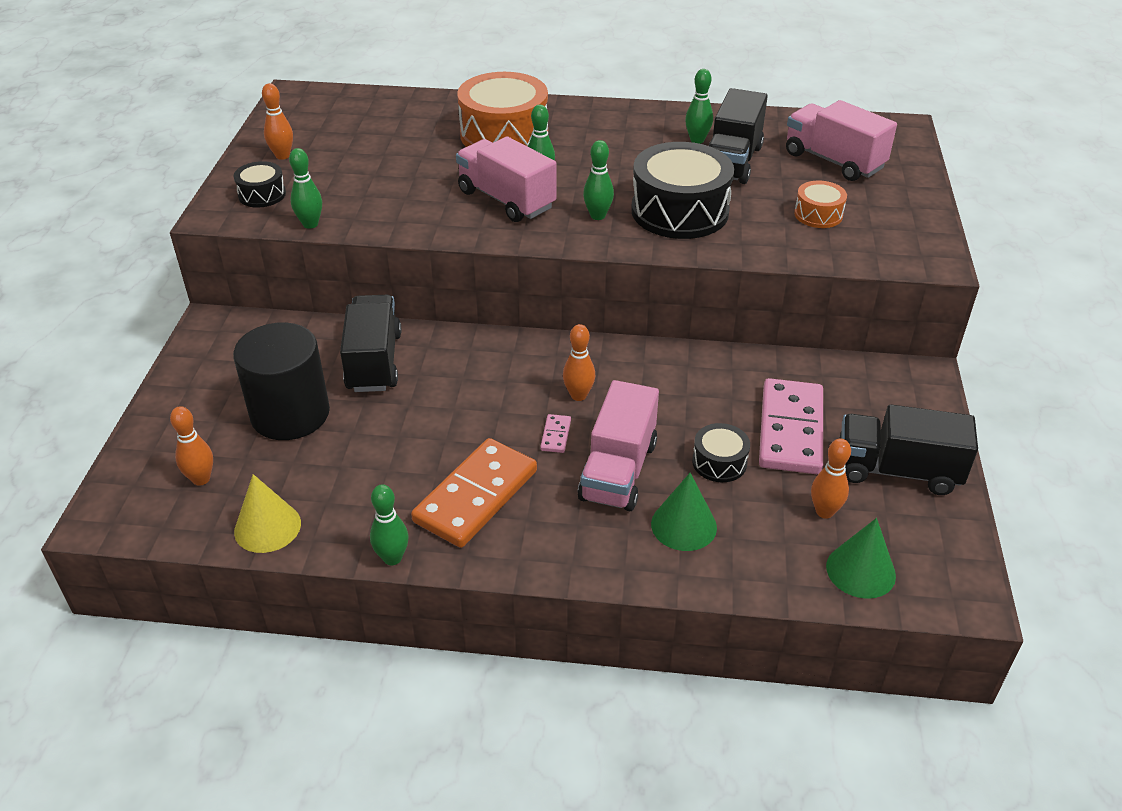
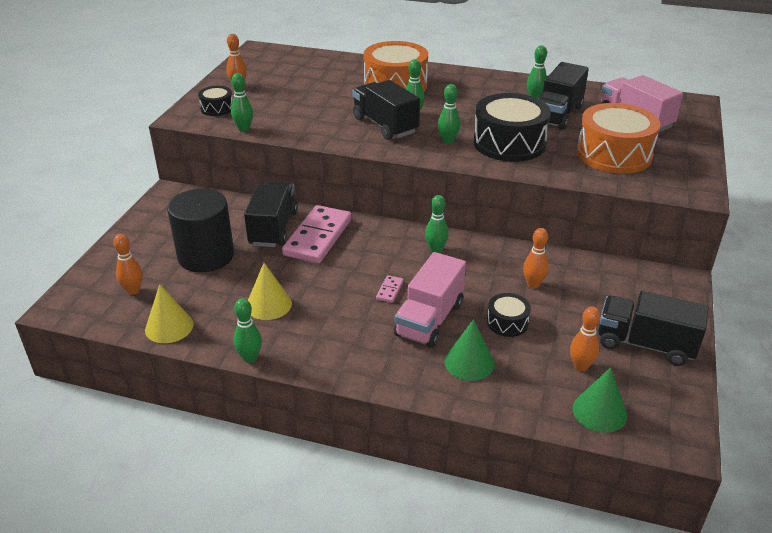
camera: 10 degrees right, 5 degrees down
orange domino [411,438,537,548] -> none
pink truck [456,136,557,222] -> black truck [352,80,420,140]
orange bowling pin [563,324,595,401] -> orange bowling pin moved to [523,228,549,289]
pink domino [759,378,823,474] -> pink domino moved to [282,205,351,263]
orange drum [794,181,847,228] -> orange drum [577,103,660,174], size x2.04
none -> yellow cone [248,263,292,320]
none -> green bowling pin [425,195,449,253]

